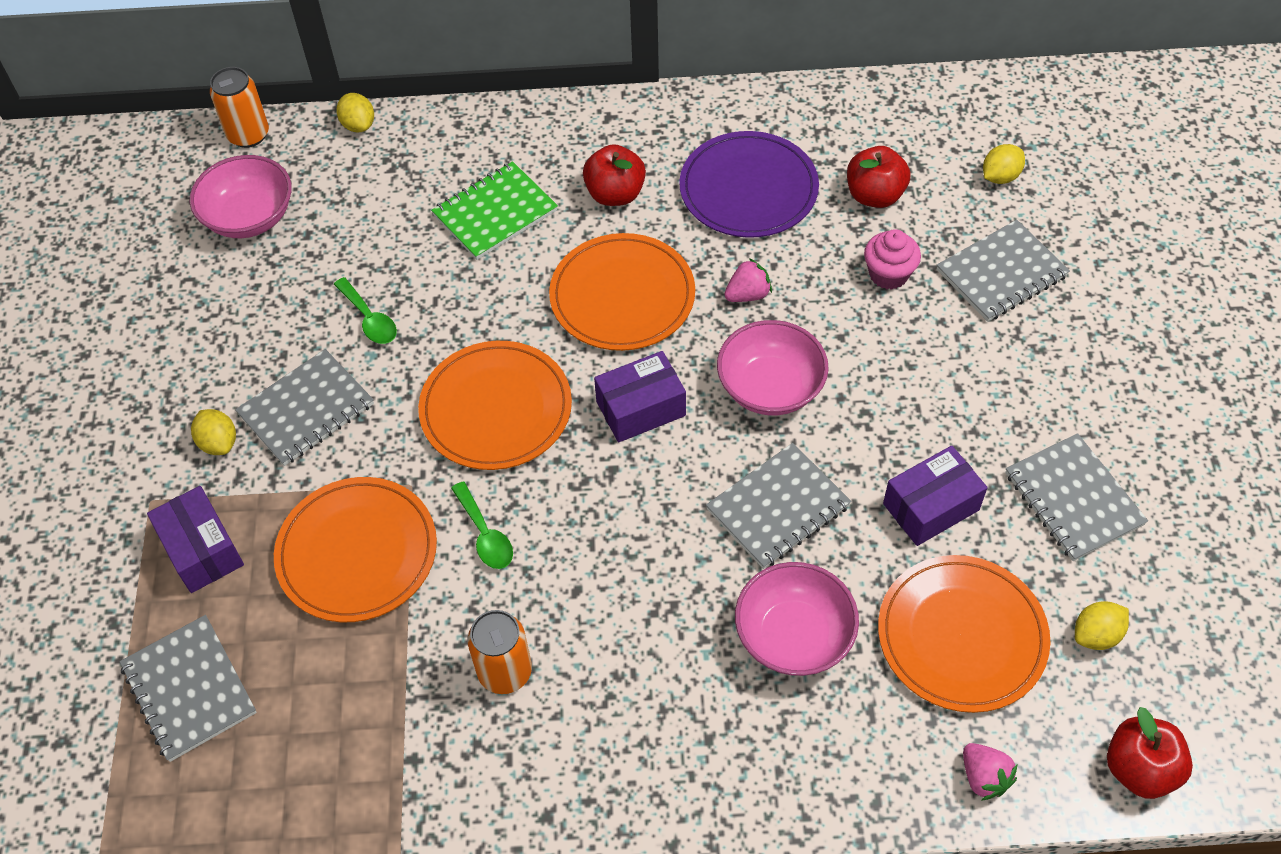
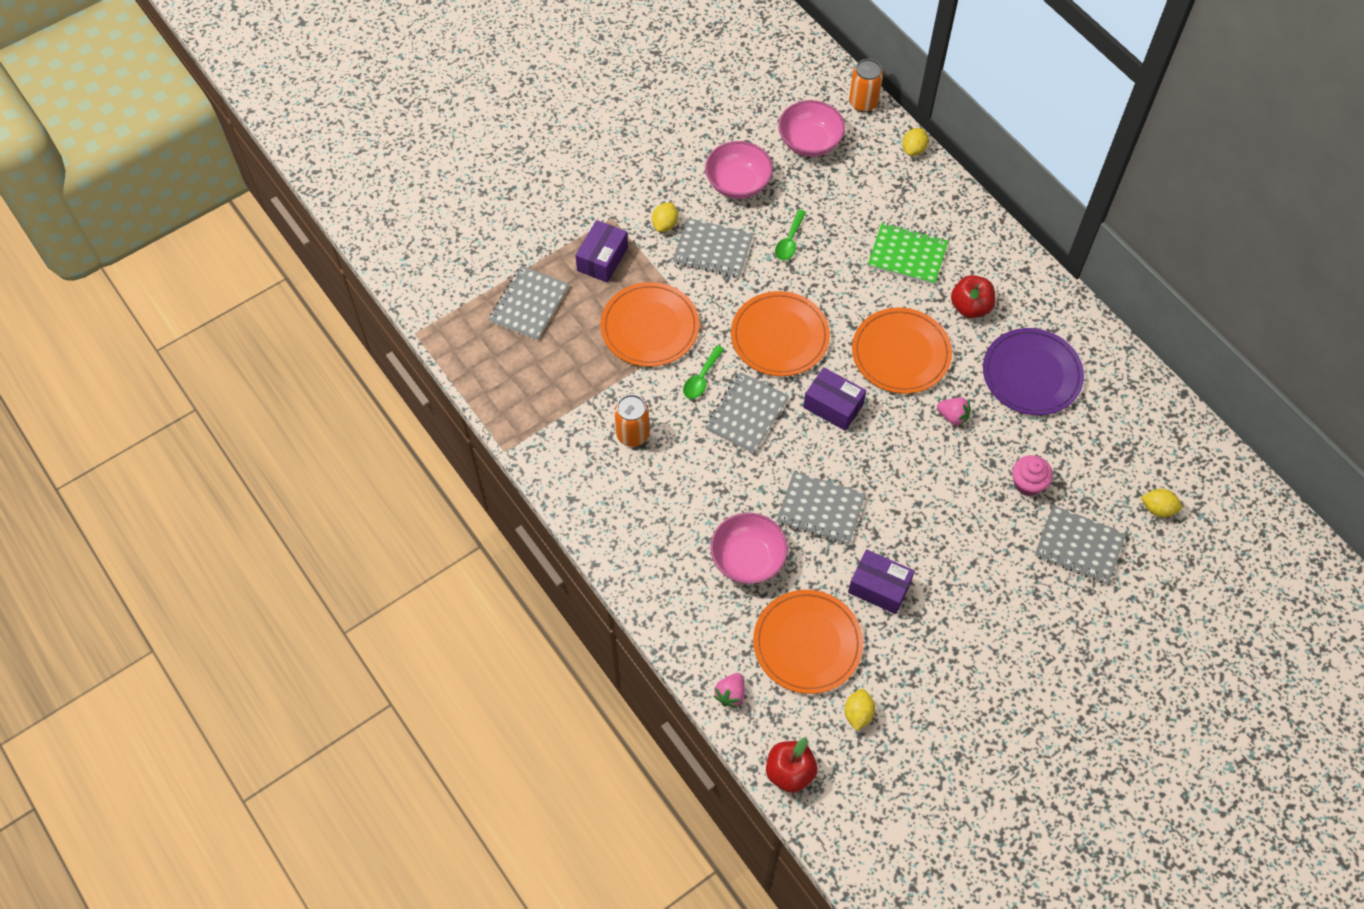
camera: 55 degrees right, 5 degrees up
pink bowl [717,320,829,415] -> pink bowl moved to [705,141,773,199]
red apple [847,146,910,208] -> none
grey notebook [1005,433,1148,561] -> grey notebook moved to [705,372,789,454]
yellow lemon [1075,601,1129,650] -> yellow lemon turned 75 degrees clockwise [844,689,875,731]

